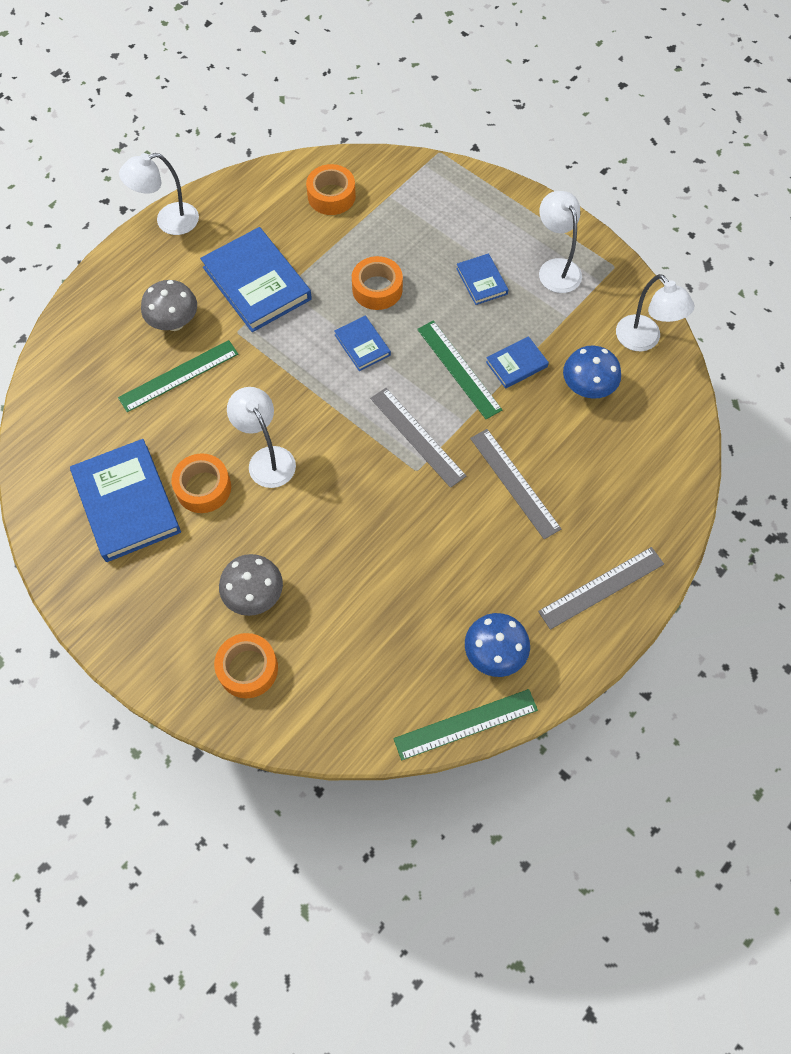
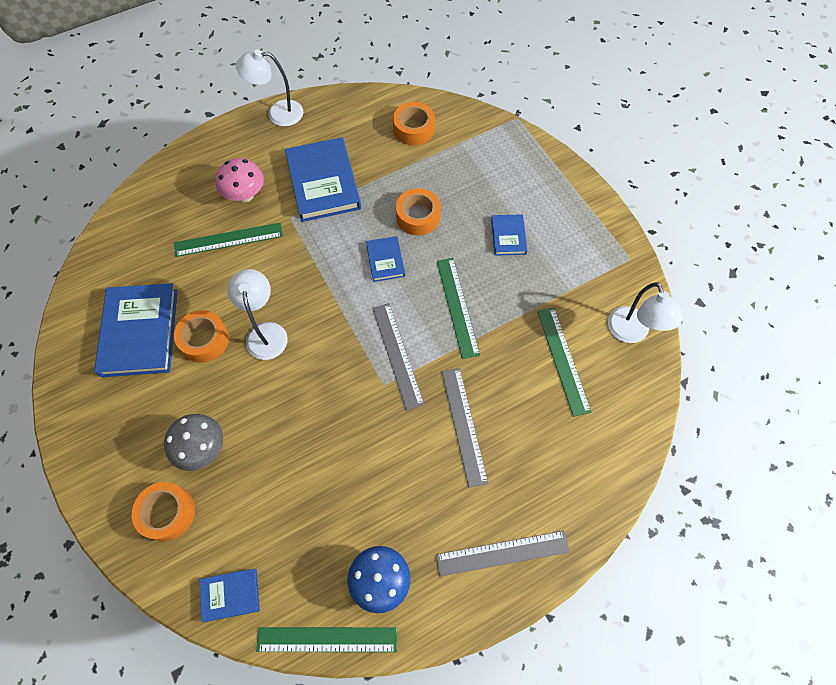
camera: 20 degrees right, 0 degrees up
grey mushroom [141,280,197,331] -> pink mushroom [215,158,264,202]
blue book [486,336,549,389] -> blue book moved to [200,568,260,622]
white lamp [539,191,582,293] -> none
blue mushroom [563,346,621,399] -> green ruler [537,307,592,417]

